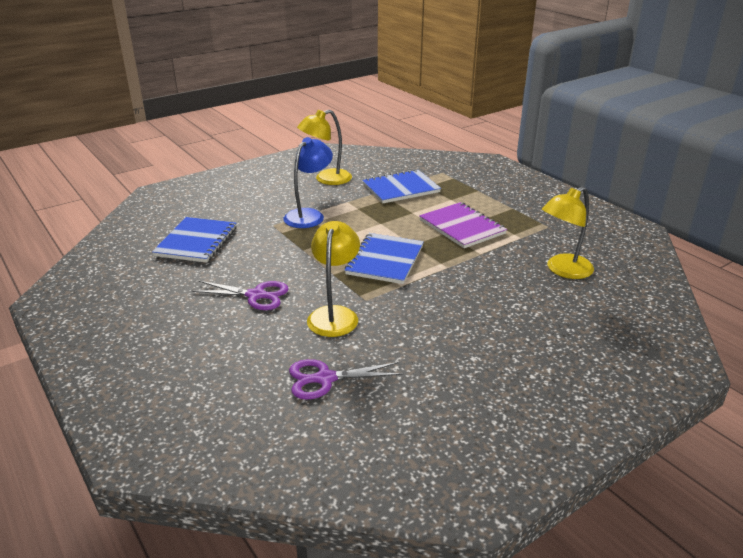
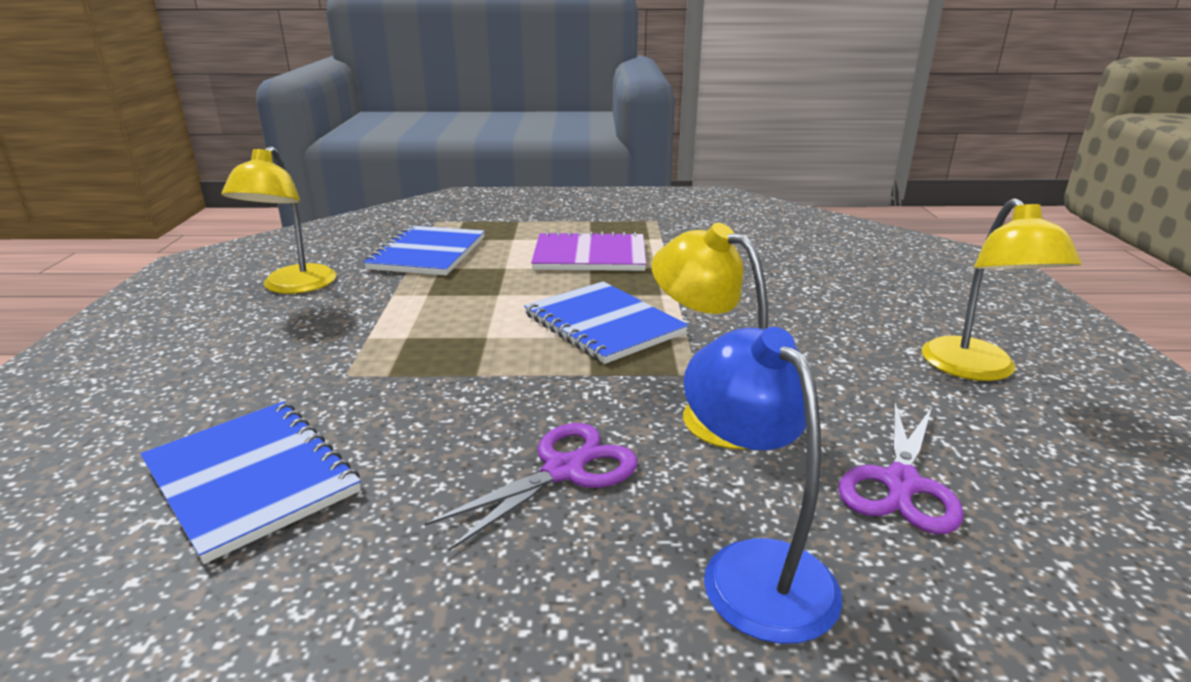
camera: 55 degrees left, 5 degrees down
blue lamp [284,137,333,228] -> blue lamp moved to [684,327,842,644]
yellow lamp [542,186,594,279] -> yellow lamp moved to [922,198,1082,381]

